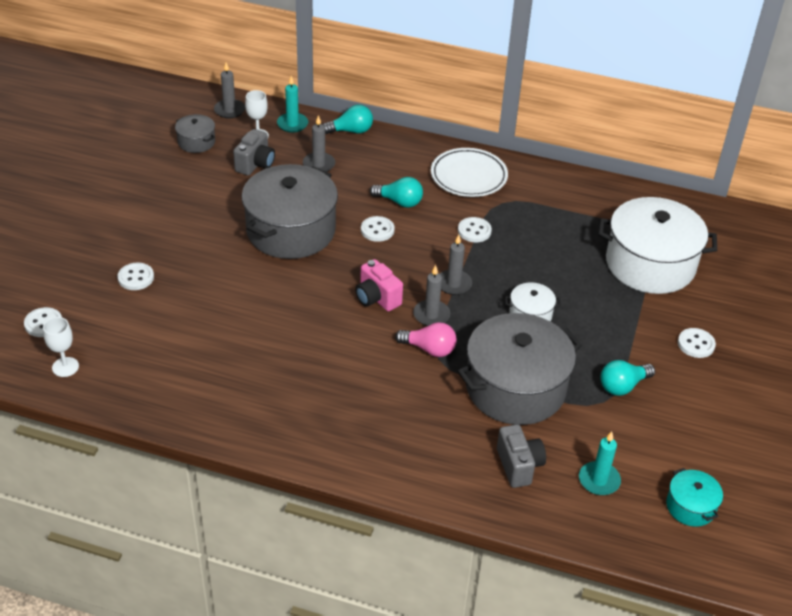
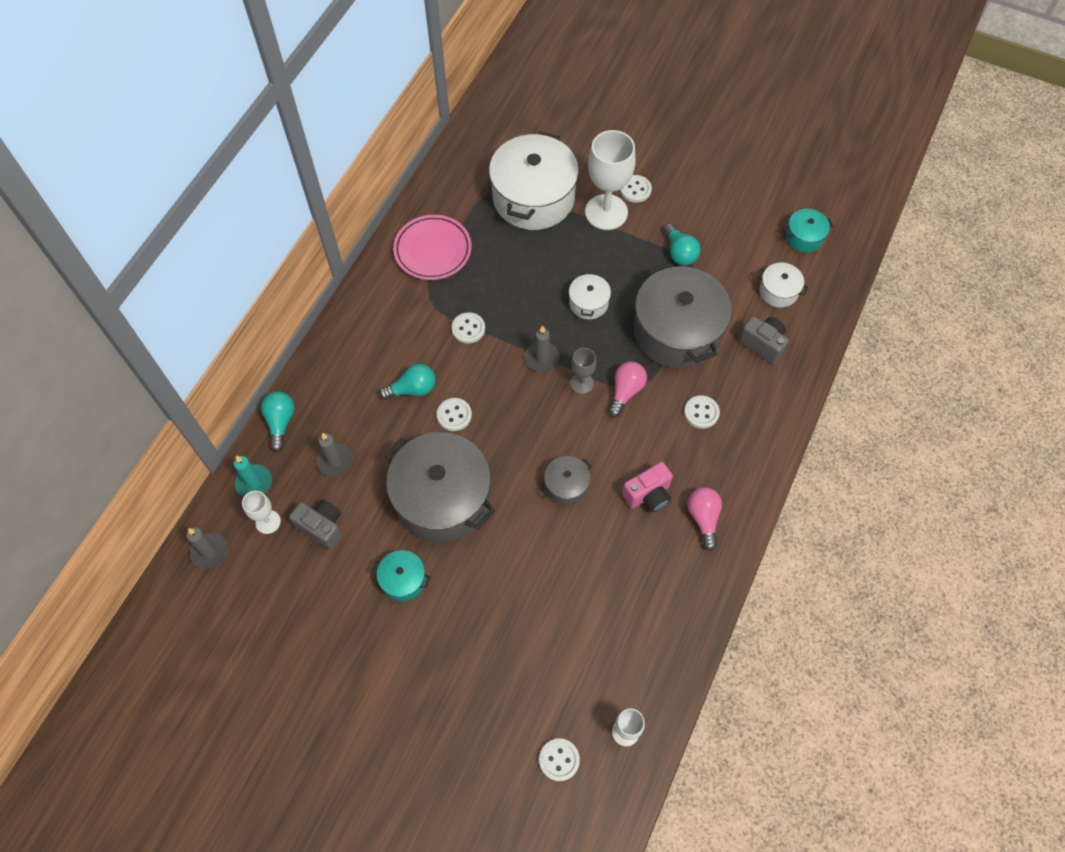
camera: 80 degrees left, 20 degrees up
white button [118,262,154,290] -> white button moved to [684,395,720,429]
grey pot [175,114,215,153] -> grey pot moved to [543,456,592,505]
pink camera [355,259,403,311] -> pink camera moved to [622,462,673,512]
turquoise light bulb [370,177,423,208] -> turquoise light bulb turned 45 degrees clockwise [379,364,435,400]
grey candle [413,265,450,326] -> grey goblet [570,348,596,394]
white plate [431,148,508,197] -> none
grey camera [497,424,546,488] -> grey camera turned 45 degrees clockwise [739,316,789,364]
turquoise candle [579,431,621,495] -> white pot [757,263,808,308]
none -> turquoise pot [372,550,430,601]
none -> pink plate [393,215,472,280]
none -> white goblet [585,130,636,230]
none -> pink light bulb [687,487,722,551]

